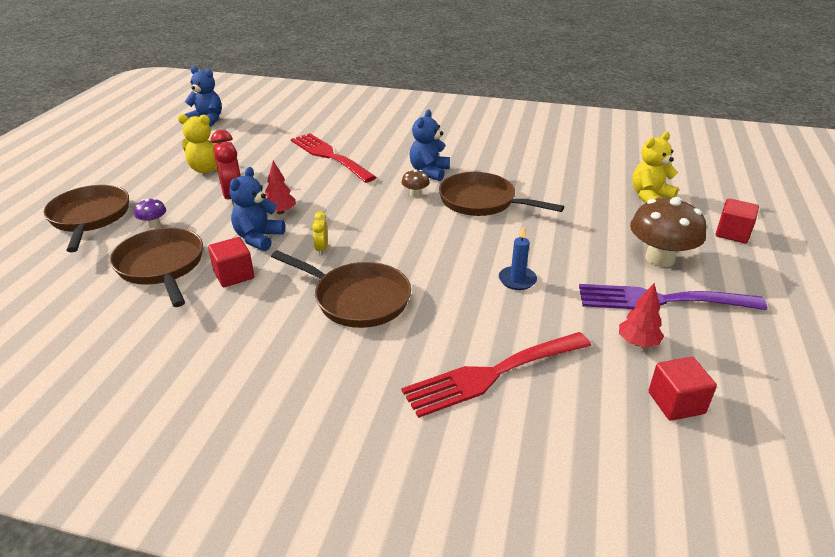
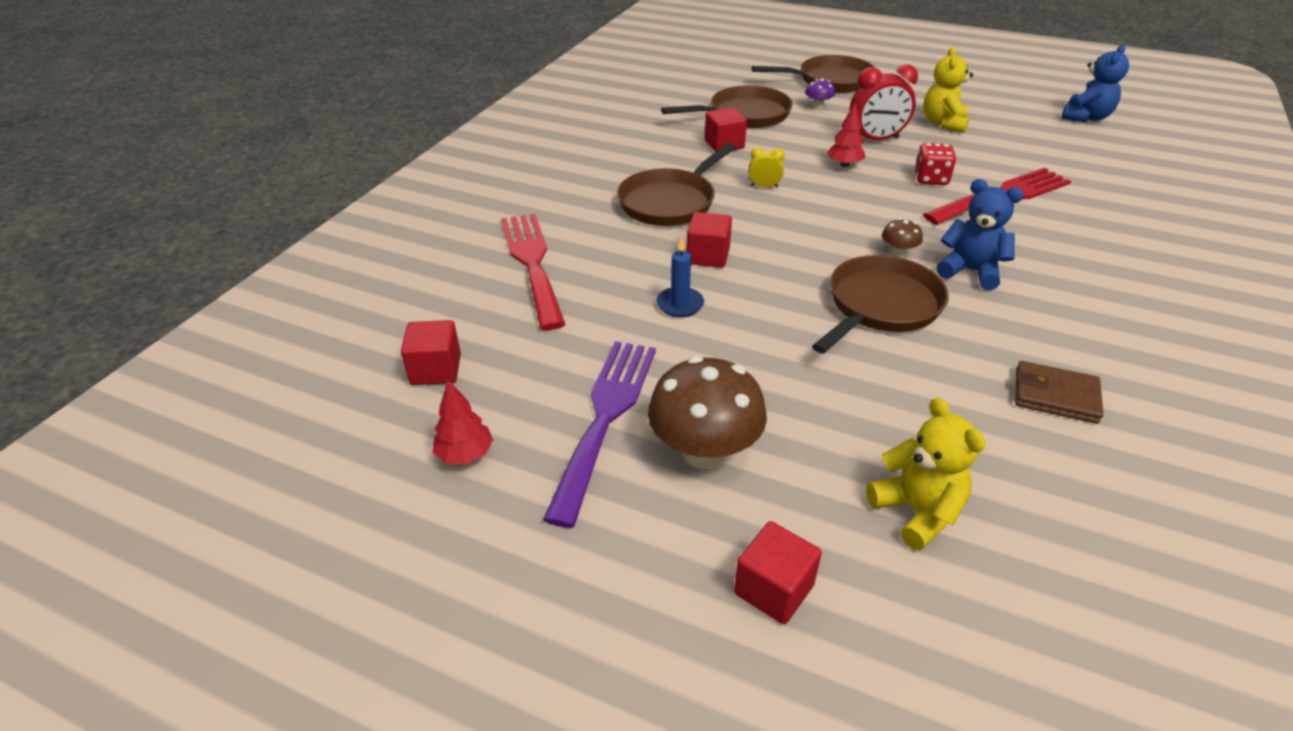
camera: 100 degrees right, 5 degrees up
blue teddy bear [229,167,285,251] -> none
red tree [619,283,664,348] -> red tree moved to [432,380,493,465]
none -> red cube [687,212,732,268]
none -> red dice [915,143,956,185]
none -> brown wallet [1015,361,1103,424]

